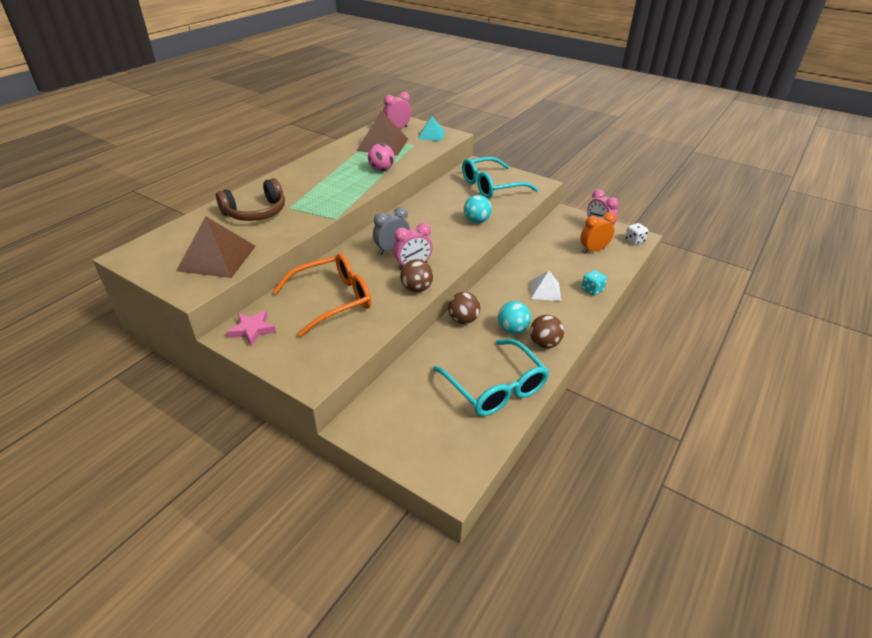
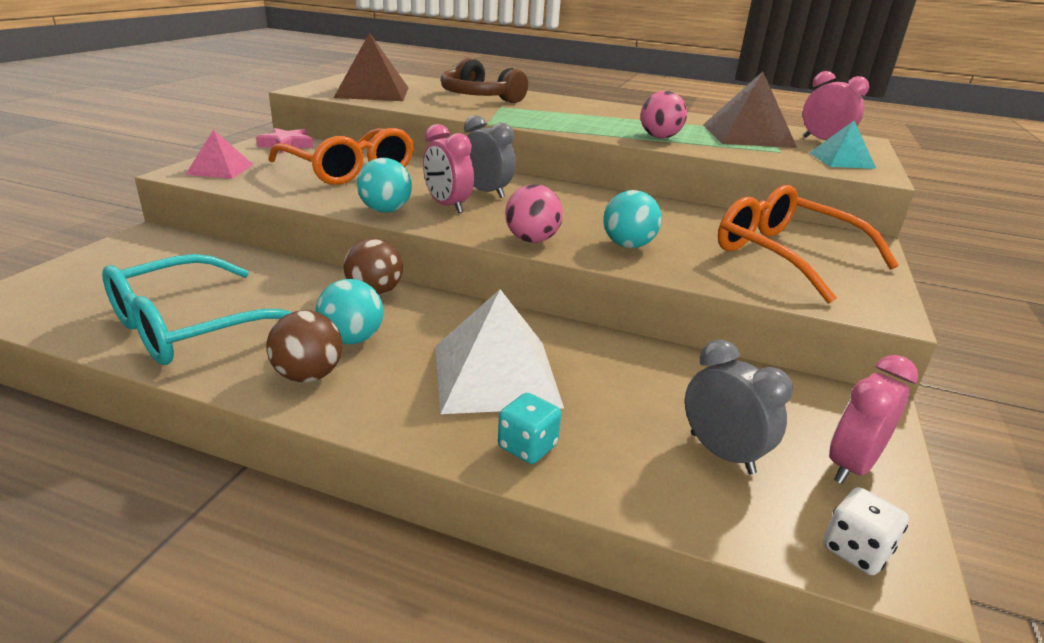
camera: 75 degrees right, 10 degrees down
brown ball [400,259,433,292] -> turquoise ball [357,158,412,213]
turquoise glasses [462,157,538,198] -> orange glasses [718,185,899,304]
white pyramid [530,271,561,301] -> white pyramid [436,289,564,414], size x1.70
orange clock [580,212,616,253] -> grey clock [685,339,793,474]
none -> pink pyramid [185,130,253,179]
none -> pink ball [505,184,563,243]

